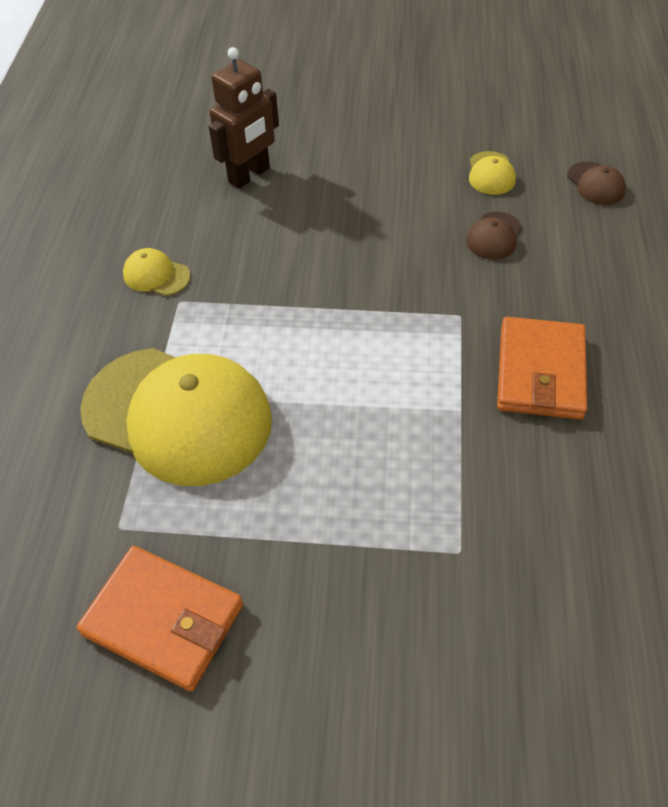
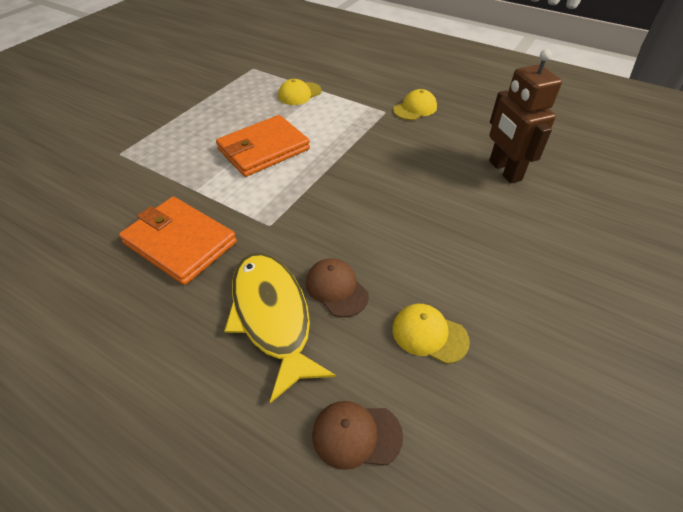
camera: 115 degrees right, 5 degrees down
orange wallet [77,546,243,692] -> orange wallet moved to [216,115,310,177]
yellow cap [80,348,272,486] -> yellow cap [278,79,322,105], size x0.40
none -> yellow fish [224,253,336,403]

